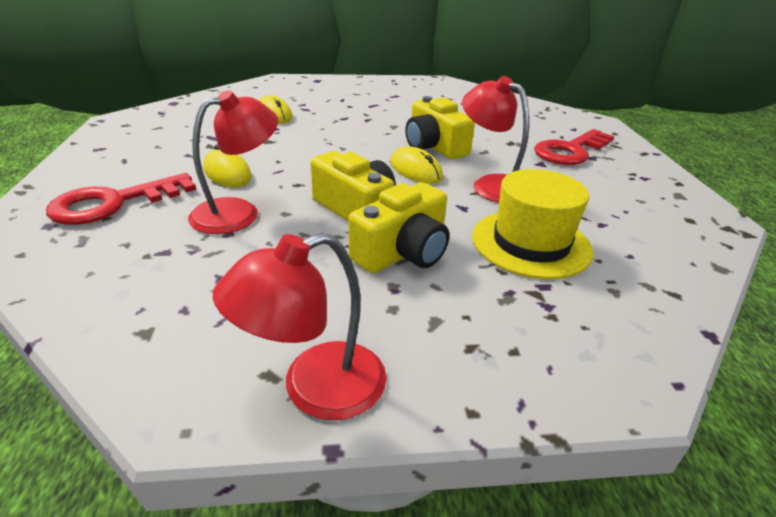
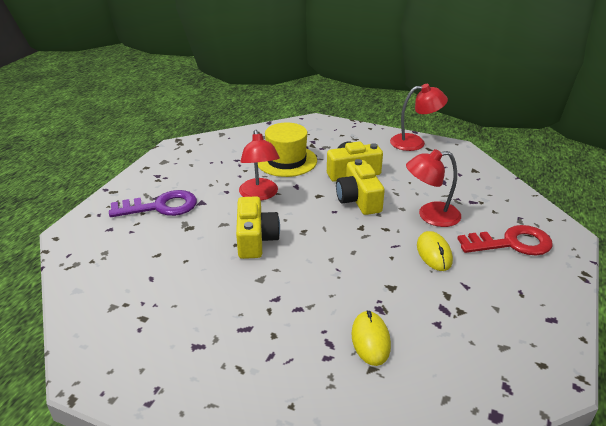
camera: 150 degrees left, 0 degrees up
yellow mouse [391,147,443,184] -> none
red key [534,129,614,165] -> purple key [109,190,197,217]

